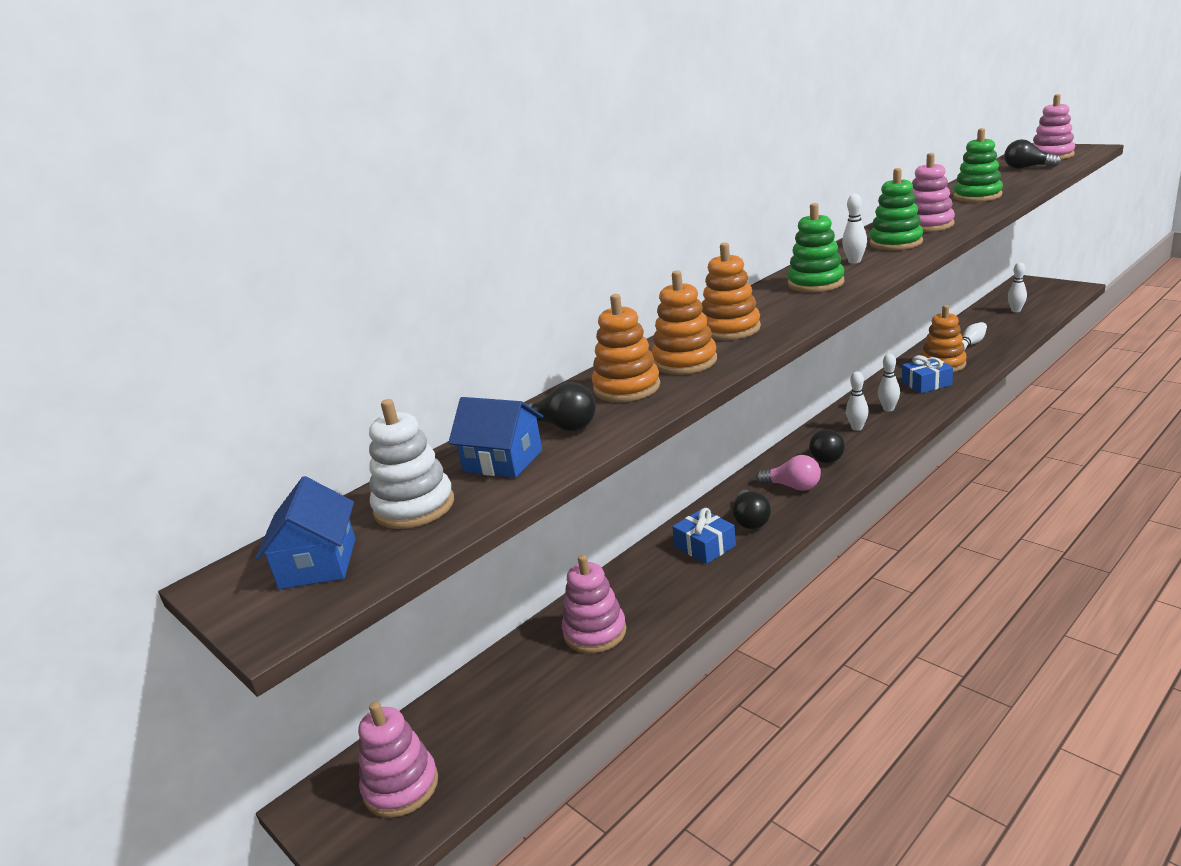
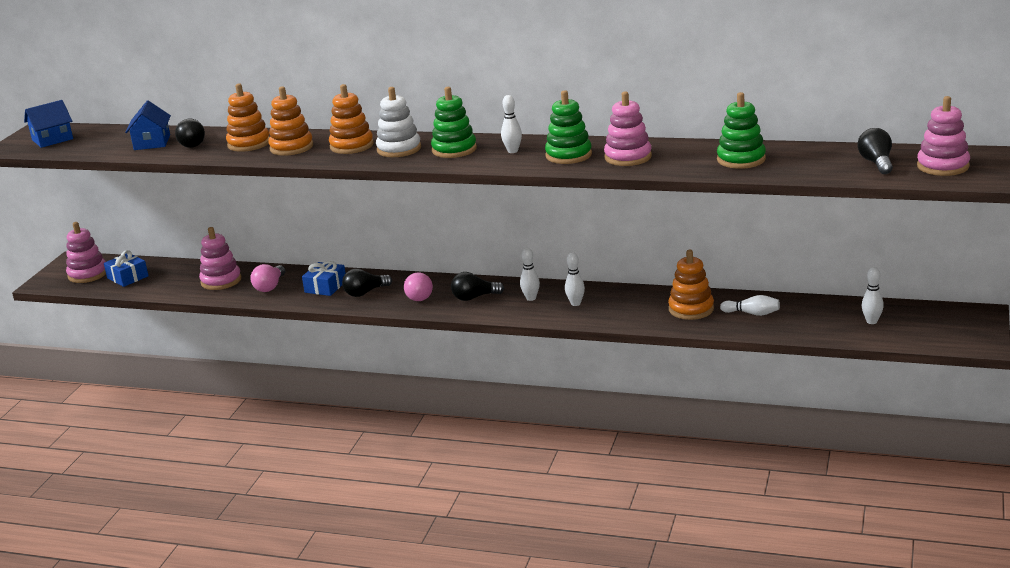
camera: 60 degrees right, 0 degrees up
white stacking toy [369,399,454,529] -> white stacking toy moved to [376,87,421,157]
blue gift [902,355,953,393] -> blue gift moved to [104,250,149,287]
none -> pink light bulb [250,264,285,292]

